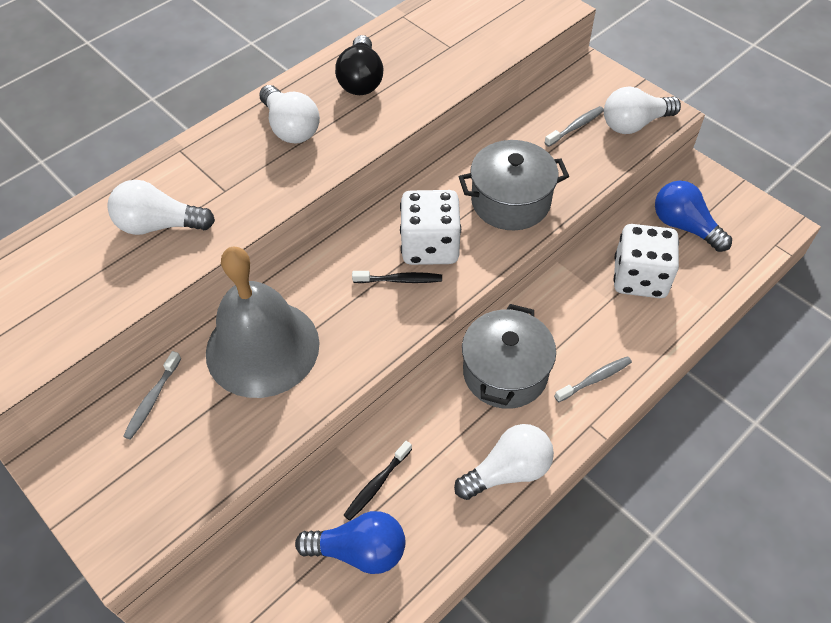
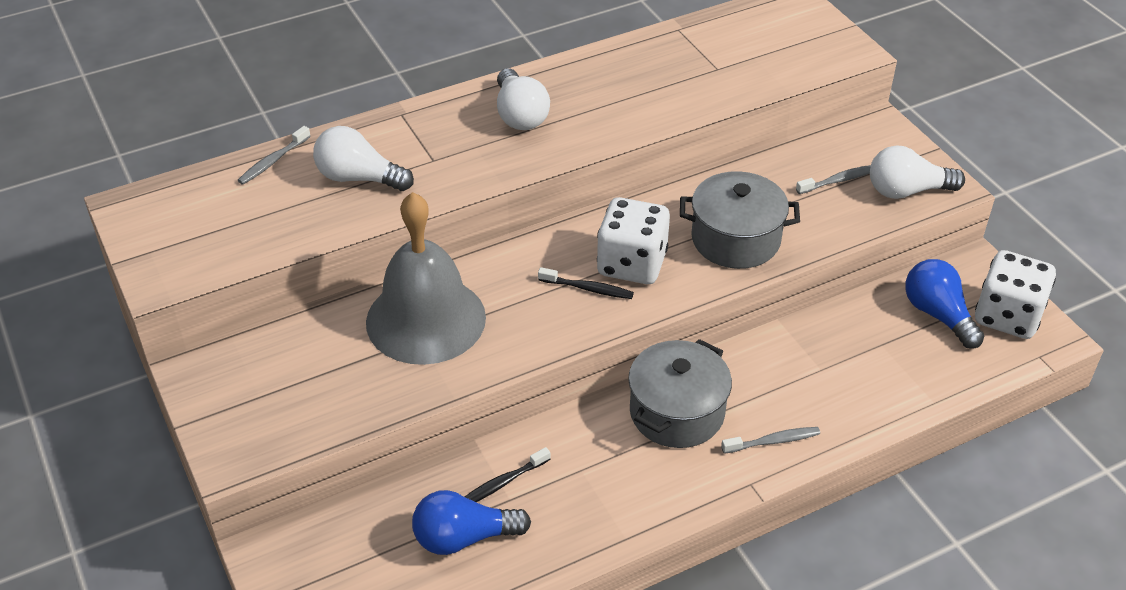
camera: 15 degrees right, 10 degrees down
grey toothbrush [123,351,181,440] -> grey toothbrush moved to [237,126,311,185]
blue light bulb [295,511,405,574] -> blue light bulb turned 150 degrees clockwise [412,490,531,555]
black light bulb [335,35,383,95] -> none
white light bulb [454,424,554,500] -> none
white dice [613,224,679,298] -> white dice moved to [975,250,1056,339]

